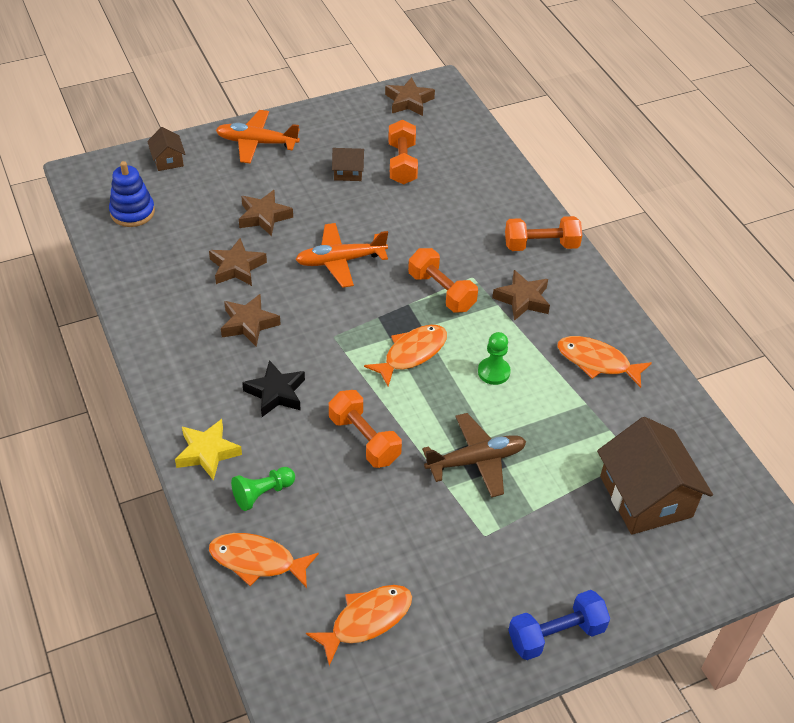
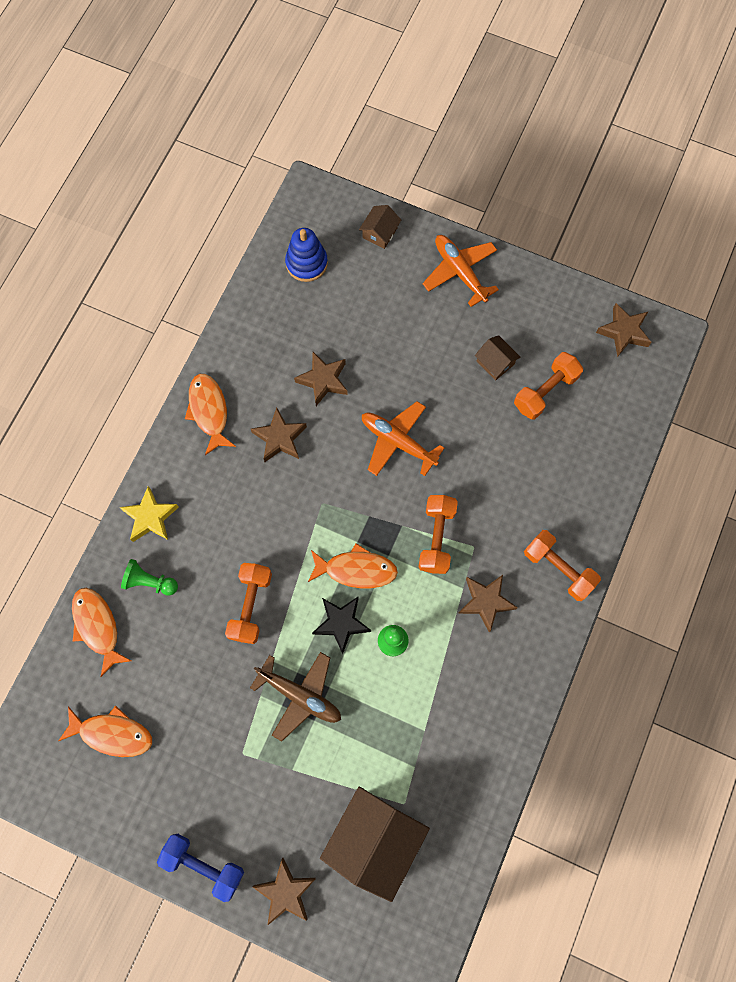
camera: 50 degrees right, 25 degrees up
brown star [239,190,293,236] -> brown star moved to [253,858,316,926]
black star [242,360,305,417] -> black star moved to [312,597,371,654]
orange fish [557,336,652,388] -> orange fish moved to [185,374,236,455]

